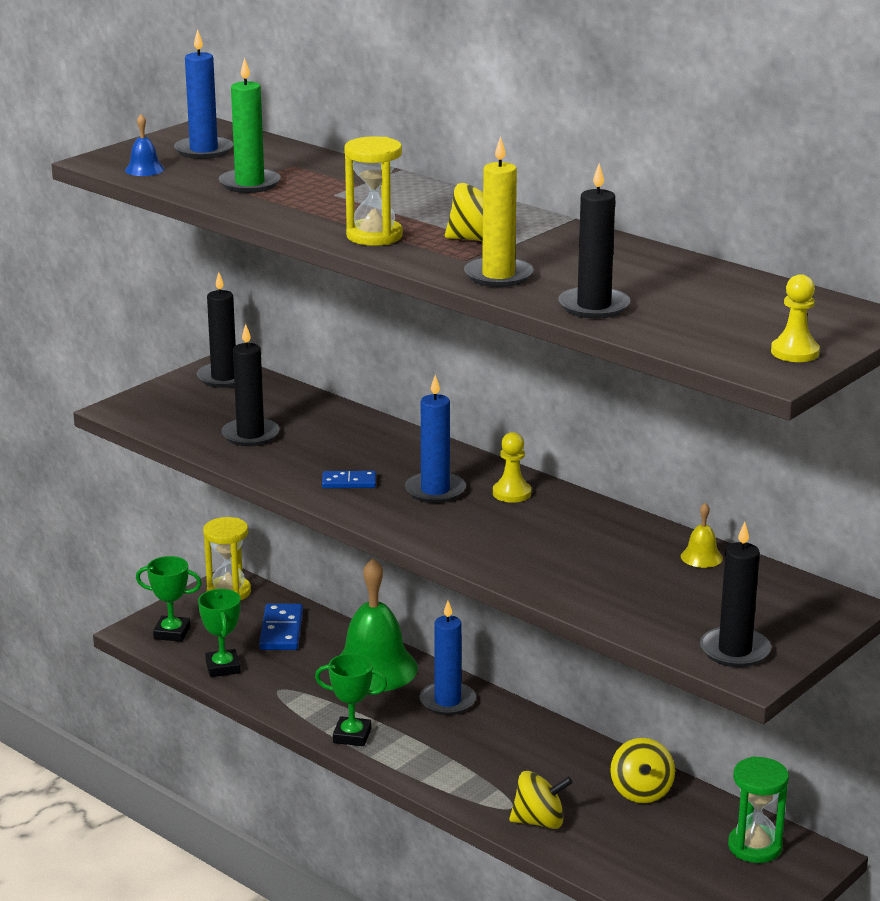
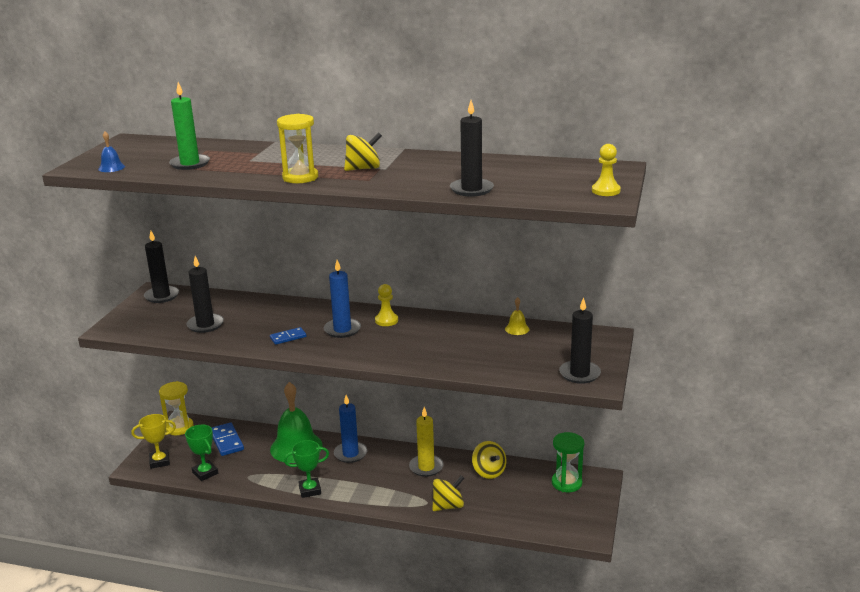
camera: 25 degrees left, 0 degrees up
green trophy [136,556,202,642] -> yellow trophy [132,414,176,469]
blue candle [174,29,233,159] -> none
yellow candle [464,136,534,287] -> yellow candle moved to [409,407,444,477]

